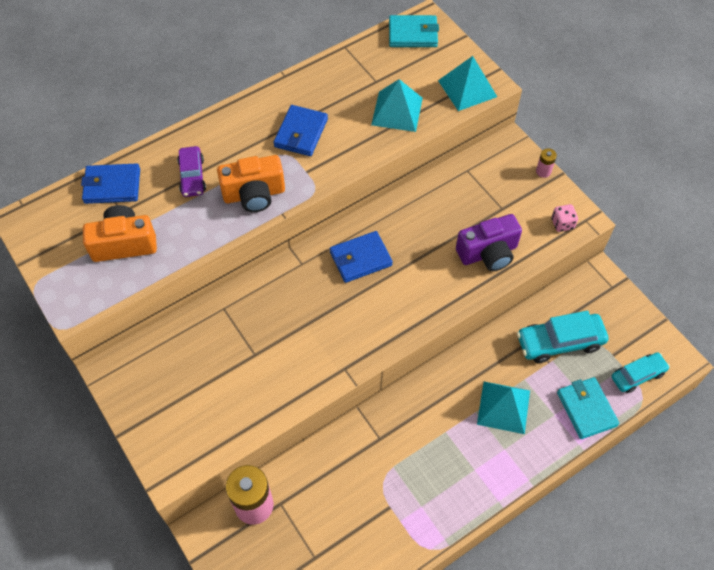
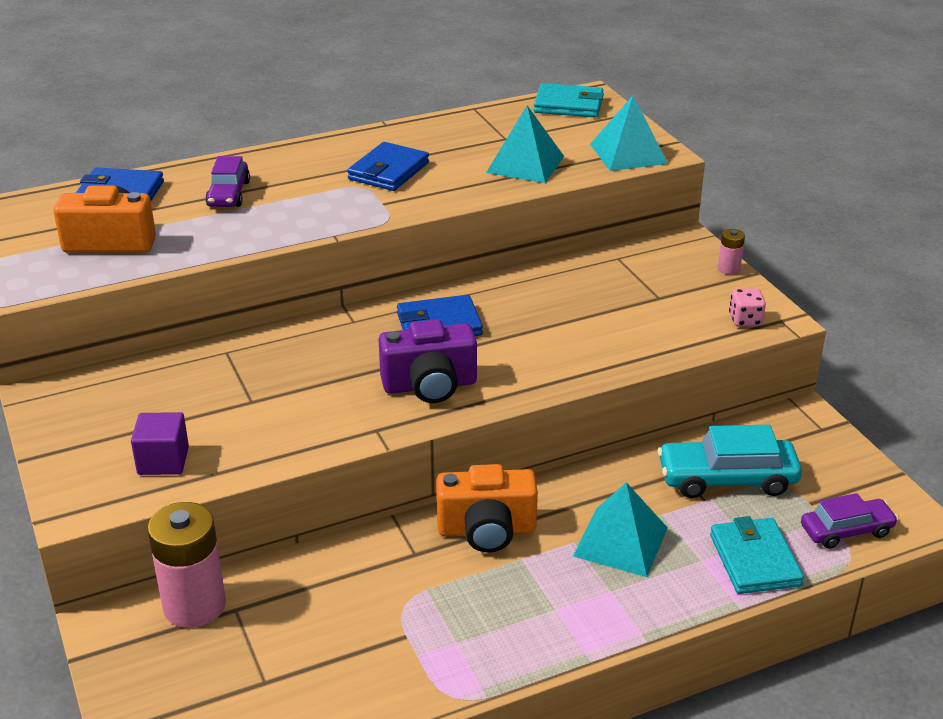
camera: 10 degrees right, 25 degrees down
orange camera [217,155,285,212] -> orange camera moved to [436,464,538,553]
purple camera [456,214,522,271] -> purple camera moved to [379,319,477,403]
turquoise car [611,352,670,393] -> purple car [801,493,898,549]
none -> purple cube [131,412,189,475]

